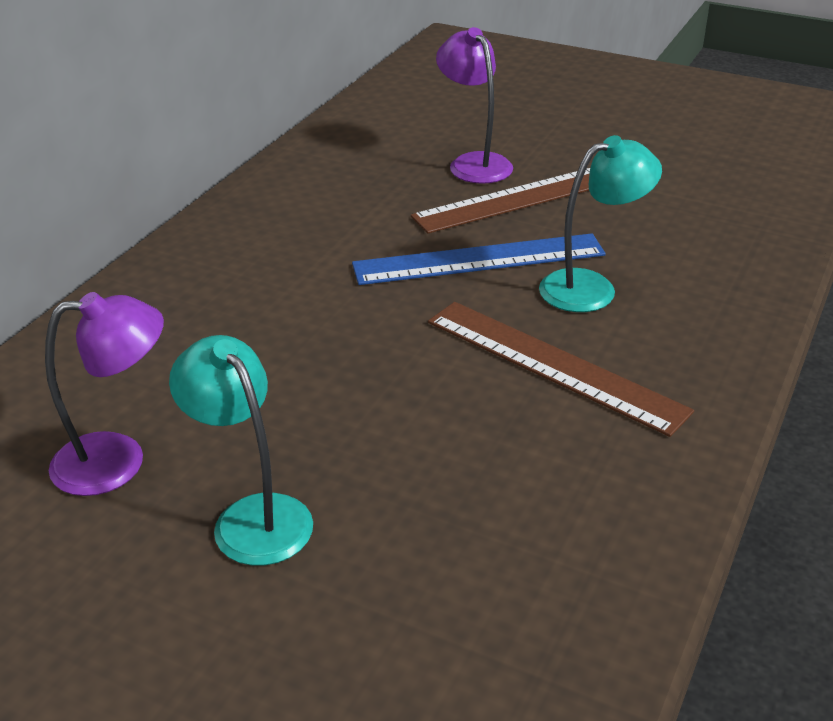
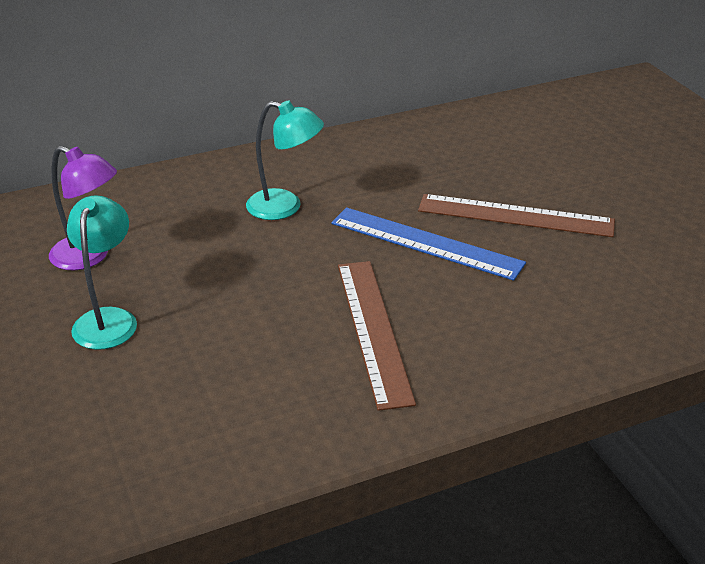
camera: 40 degrees right, 0 degrees up
purple lamp [436,27,513,184] -> none
turquoise lamp [539,135,662,312] -> turquoise lamp moved to [246,100,324,220]

